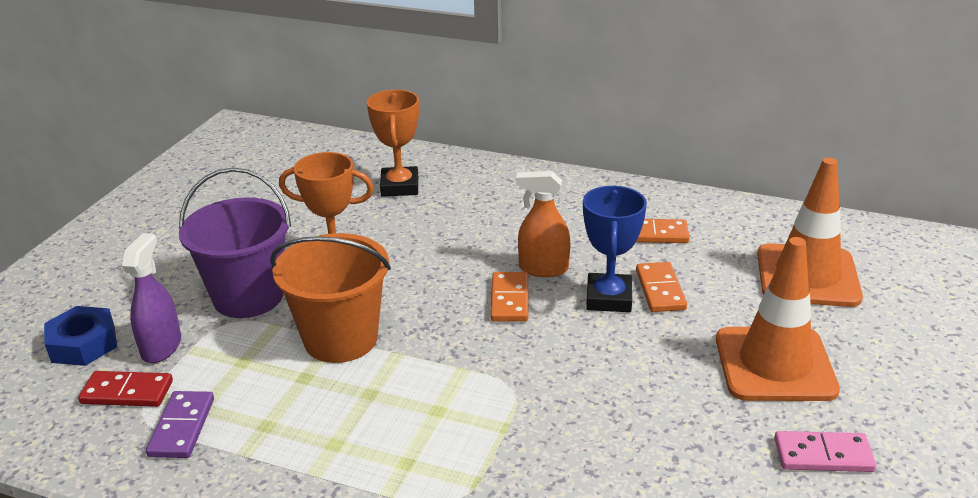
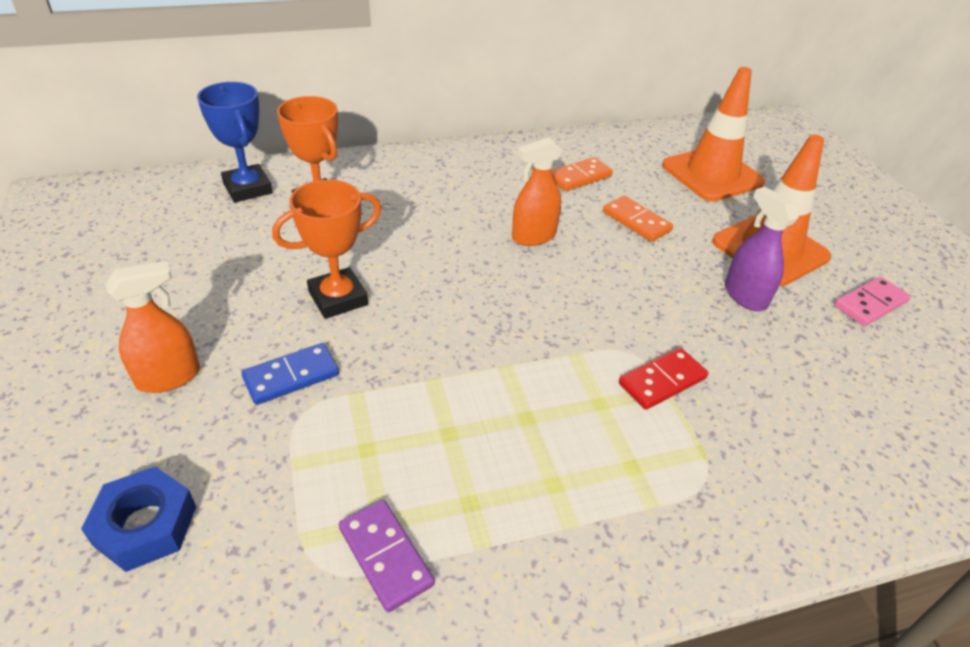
camera: 40 degrees left, 10 degrees up
red domino [78,371,173,407] -> red domino moved to [619,348,708,410]
purple spray bottle [122,233,181,363] -> purple spray bottle moved to [725,187,799,311]
purple bucket [179,168,291,318] -> blue domino [241,343,339,405]
orange bucket [270,233,391,363] -> none
orange domino [490,272,528,322] -> none
blue trophy [583,186,647,312] -> blue trophy moved to [197,82,273,203]
none -> orange spray bottle [105,261,200,393]

